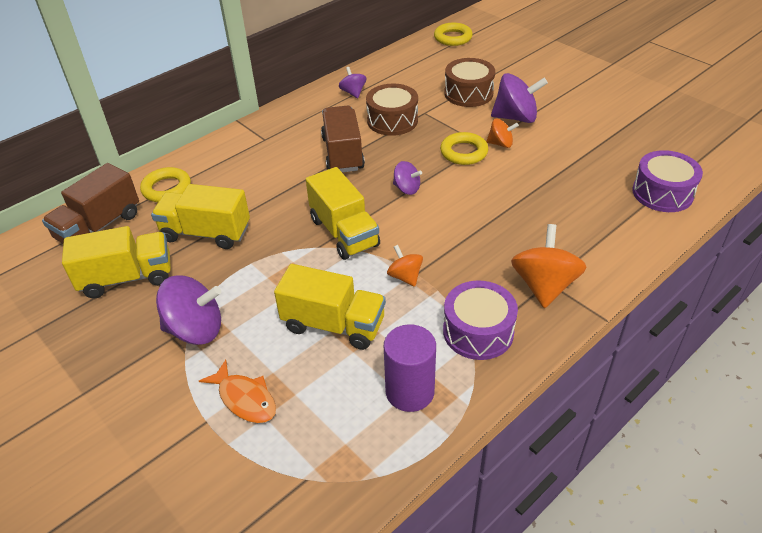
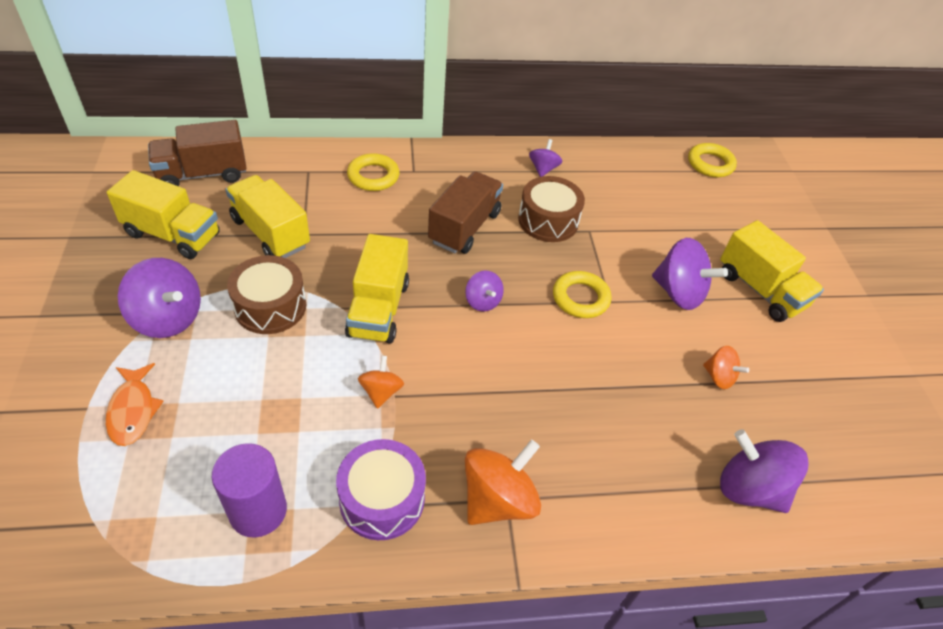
camera: 30 degrees right, 5 degrees up
yellow ring [140,167,191,202] -> yellow ring moved to [347,153,399,191]
yellow truck [274,264,386,350] -> yellow truck moved to [720,220,824,322]
brown drum [444,58,495,107] -> brown drum moved to [227,255,306,334]
orange spinning top [486,118,519,148] -> orange spinning top moved to [703,346,749,389]
purple drum [632,150,703,212] -> purple spinning top [720,429,809,513]

